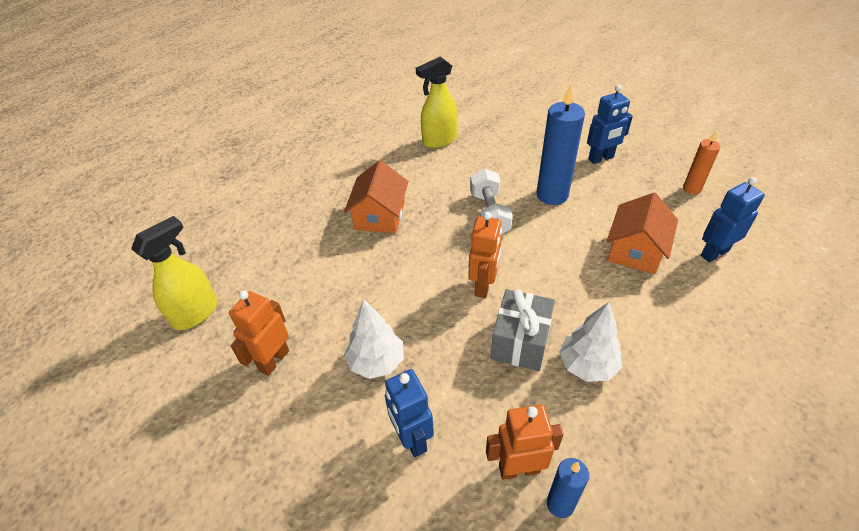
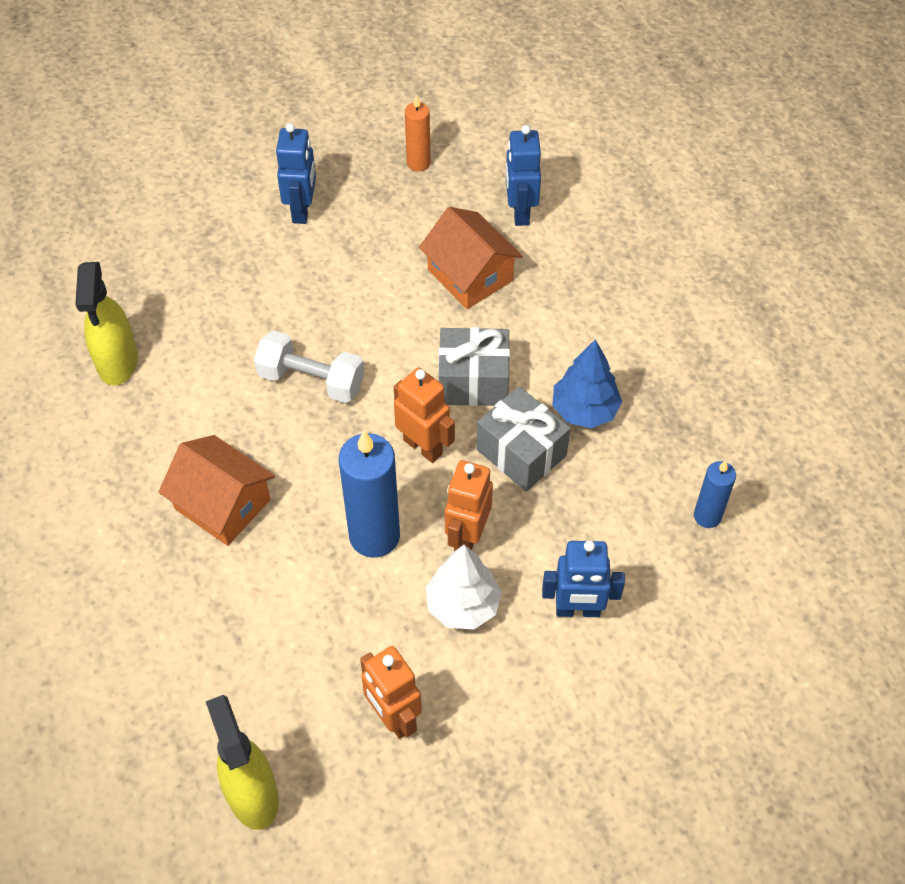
camera: 65 degrees left, 10 degrees up
orange robot [486,405,564,480] -> orange robot moved to [445,460,493,551]
blue candle [536,83,585,205] -> blue candle moved to [339,431,400,558]
white tree [559,302,622,382] -> blue tree [552,339,622,428]
none -> grey gift [439,327,510,406]

